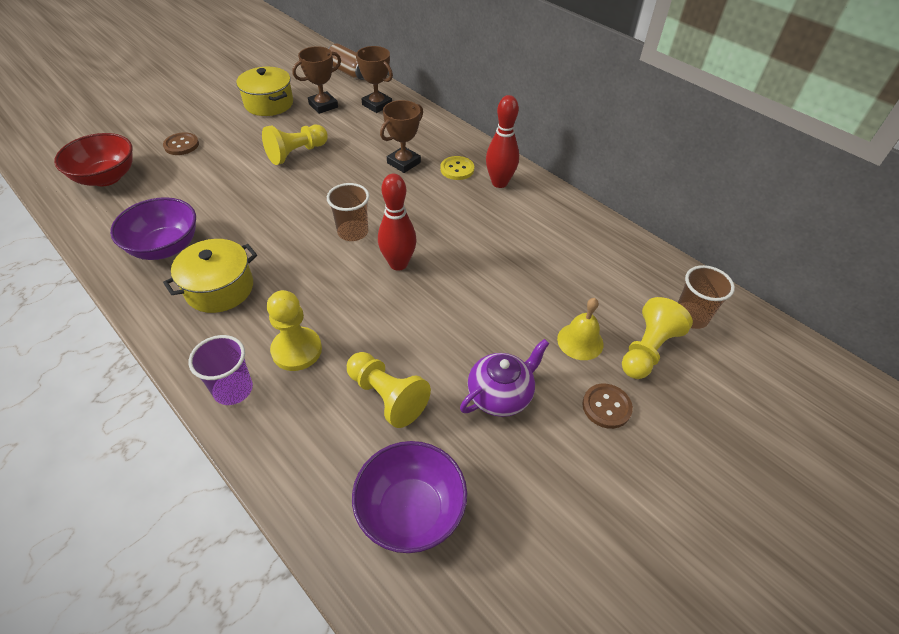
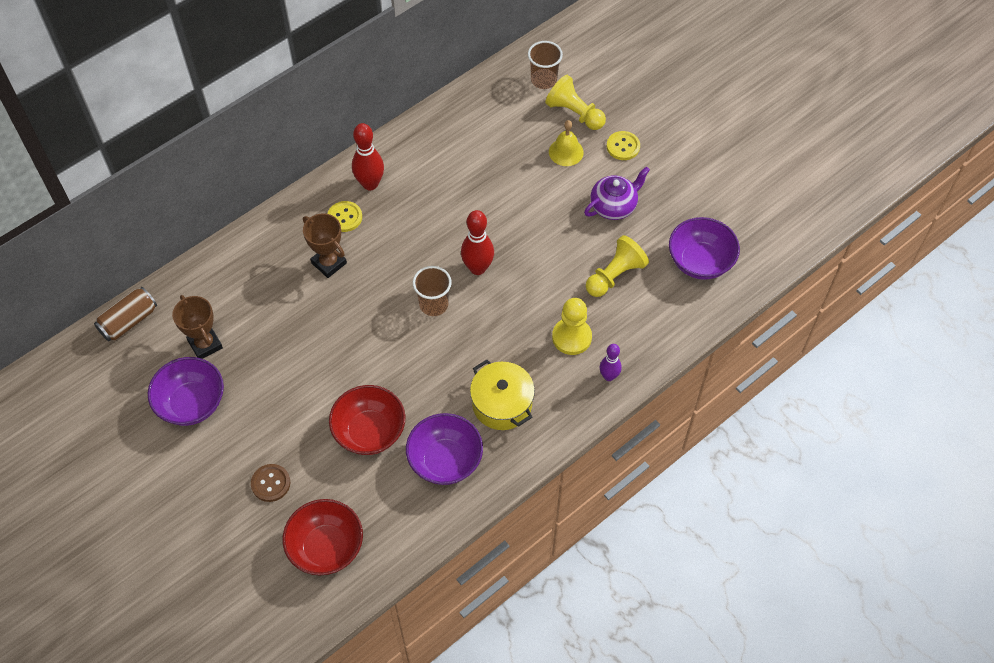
camera: 85 degrees left, 10 degrees up
purple cup [188,335,253,405] -> purple bowling pin [600,344,621,381]
yellow pot [236,67,293,116] -> purple bowl [148,357,224,426]
yellow pawn [262,124,328,165] -> none
brown trophy [356,46,393,113] -> none
purple teapot [460,339,550,417] -> purple teapot turned 90 degrees clockwise [584,166,650,220]
brown button [582,384,633,429] -> yellow button [607,131,640,160]
none -> red bowl [329,385,405,455]

